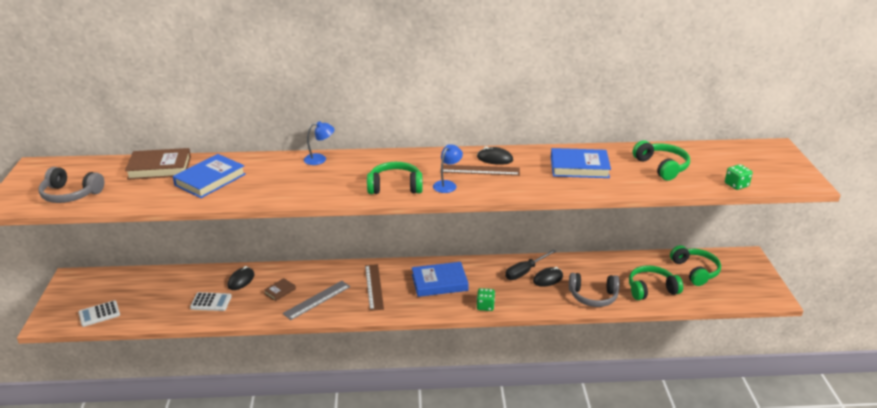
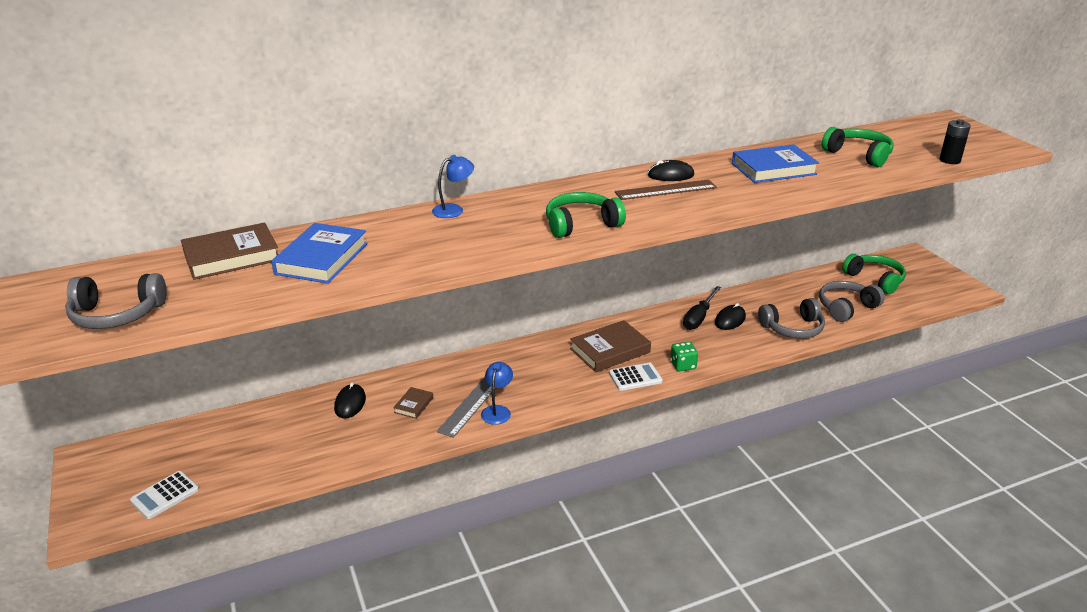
camera: 20 degrees left, 0 degrees up
white calculator [190,292,232,311] -> white calculator moved to [609,363,663,391]
brown ruler [365,264,384,311] -> none
blue book [412,262,469,297] -> brown book [570,320,651,373]
blue lamp [433,144,463,193] -> blue lamp moved to [481,362,513,425]
green headphones [629,265,683,300] -> grey headphones [819,281,885,322]
green dice [725,164,753,190] -> black battery [940,119,971,164]

